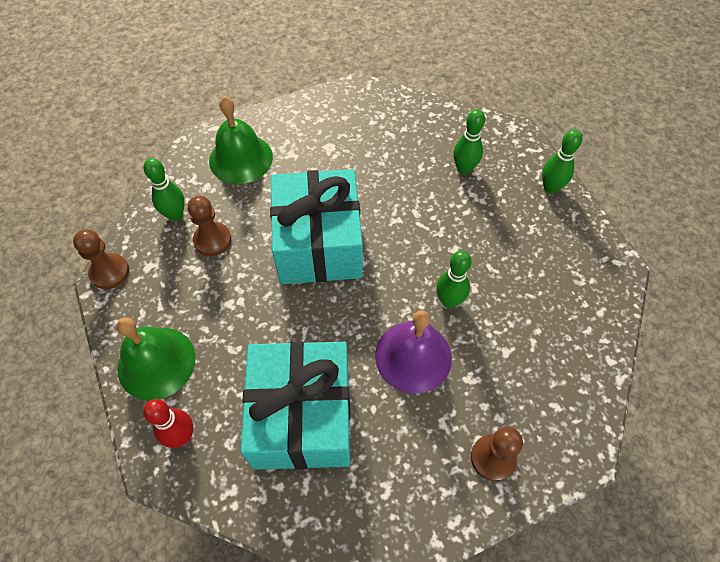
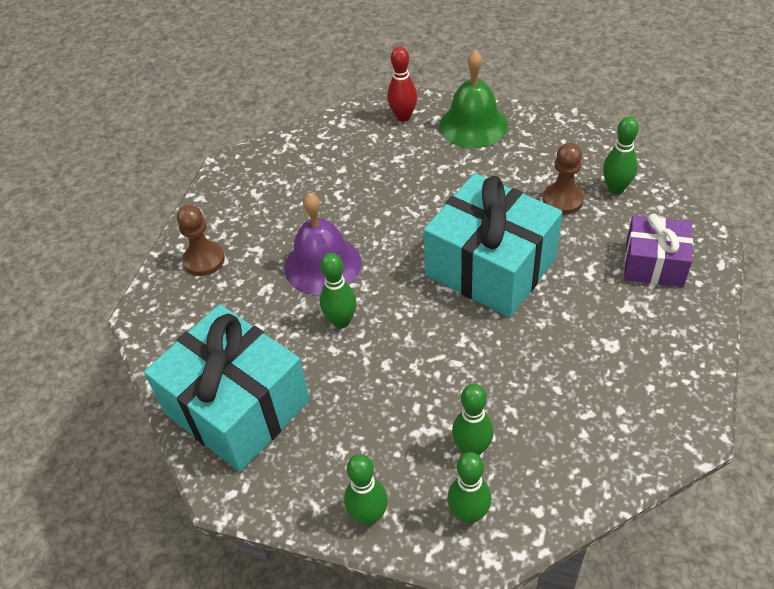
camera: 135 degrees right, 10 degrees down
brown pawn [73,229,129,289] -> none
green bell [209,96,273,184] -> purple gift [624,214,693,287]
turquoise gift [241,341,350,470] -> turquoise gift moved to [144,304,310,472]
none -> green bowling pin [448,452,491,524]

